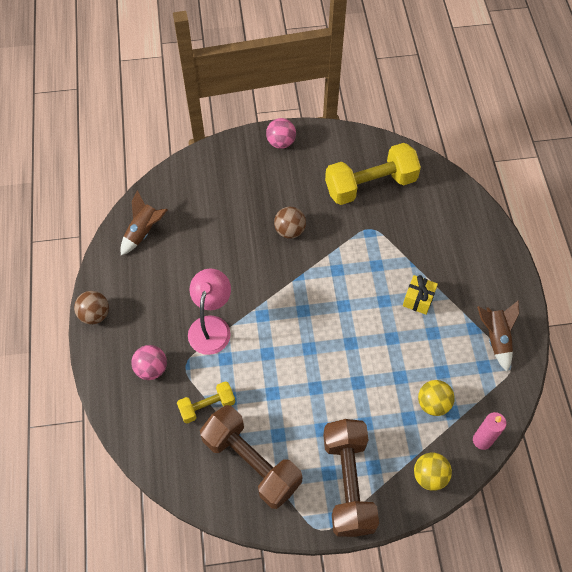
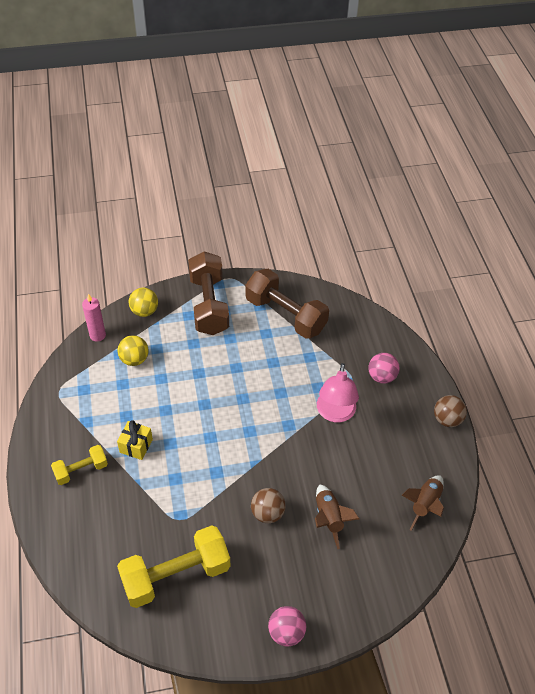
camera: 175 degrees right, 10 degrees down
yellow dumbbell [177,381,235,424] -> yellow dumbbell moved to [51,445,108,485]
brown rocket [477,300,519,372] -> brown rocket moved to [315,485,359,549]

